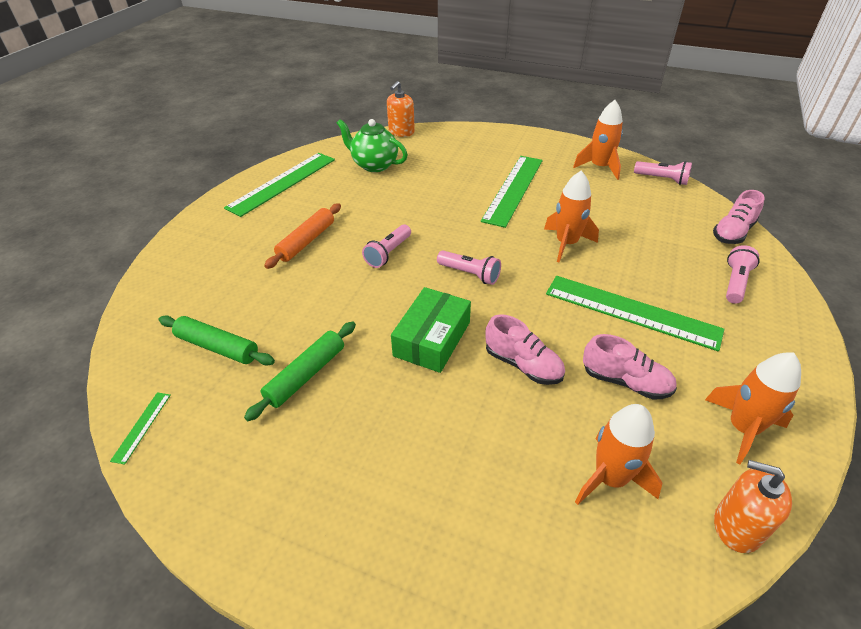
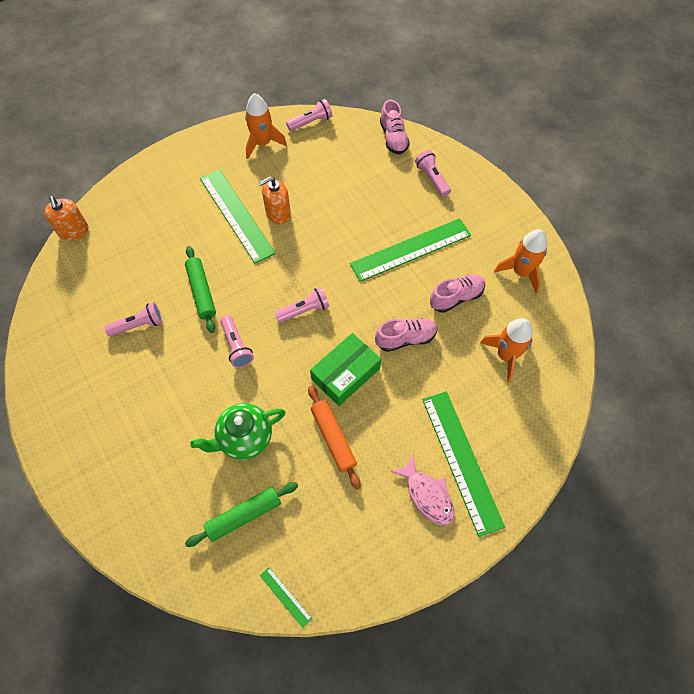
camera: 55 degrees left, 20 degrees up
green ruler [224,153,335,217] -> green ruler moved to [422,391,505,537]
green rolling pin [244,321,356,421] -> green rolling pin moved to [185,246,216,333]
orange rolling pin [264,203,341,269] -> orange rolling pin moved to [308,386,361,489]
green teapot [337,119,408,172] -> green teapot moved to [190,403,285,460]
green box [391,287,471,373] -> green box turned 75 degrees clockwise [310,333,381,406]
orange rocket [544,171,599,262] -> none
orange soap dispenser [714,460,792,553] -> orange soap dispenser moved to [259,176,291,225]
none -> pink flashlight [104,302,163,337]
none -> pink fish [391,455,454,525]

